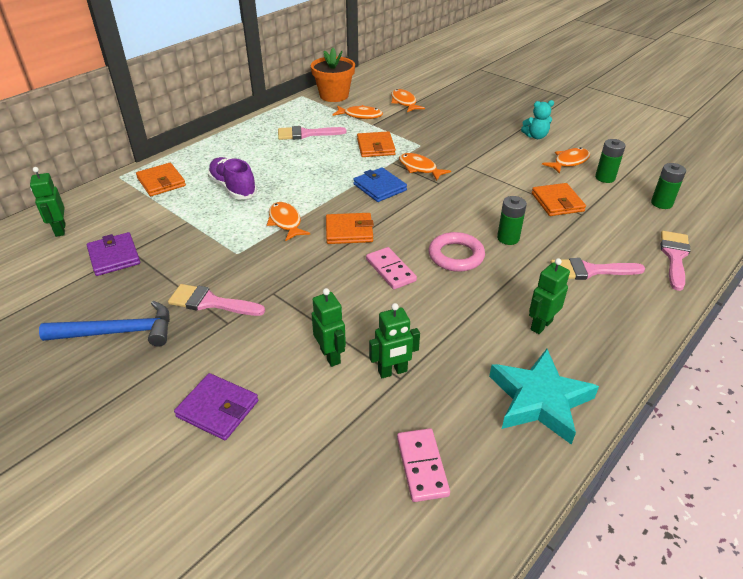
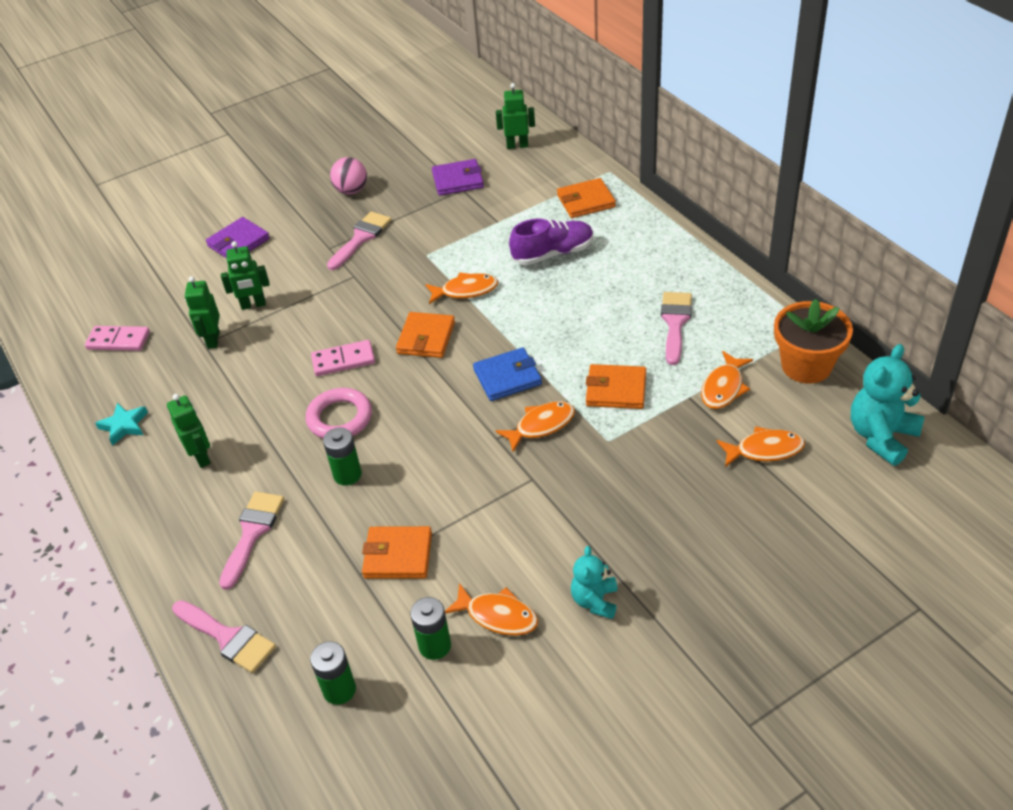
camera: 110 degrees right, 5 degrees up
blue hammer [39,301,170,347] -> pink ball [330,157,367,195]
turquoise star [489,349,599,445] -> turquoise star [95,403,148,446], size x0.52
orange fish [542,147,590,174] -> orange fish turned 45 degrees counterclockwise [445,583,538,636]
none -> turquoise teddy bear [851,344,925,466]

